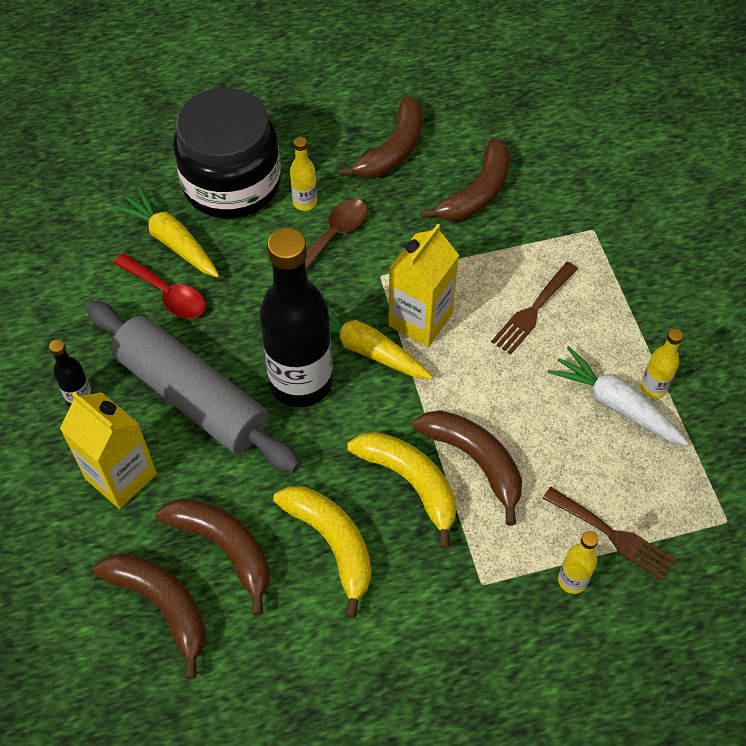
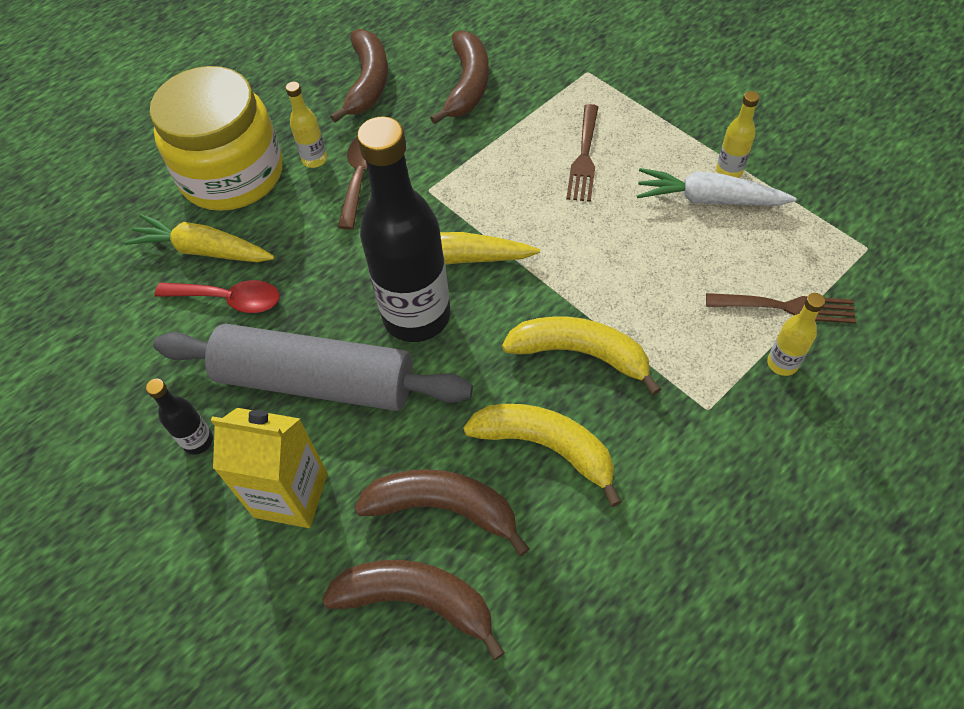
camera: 25 degrees left, 0 degrees up
black jar [173,88,281,219] -> yellow jar [150,66,283,211]
yellow carton [388,224,459,347] -> none
brown banana [413,410,522,525] -> none

